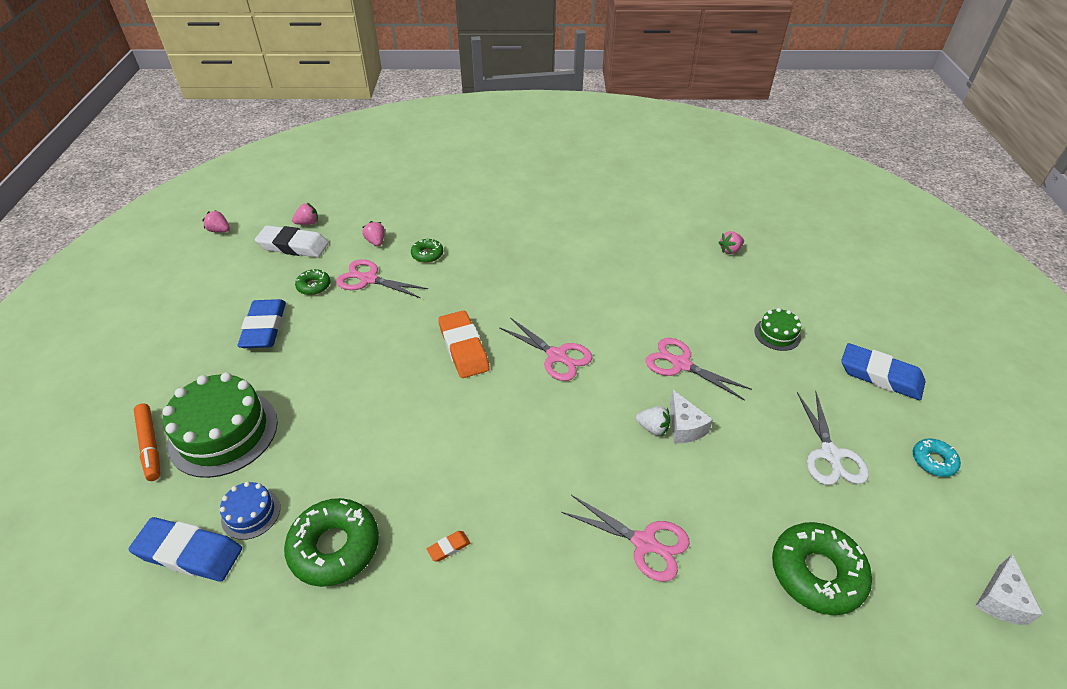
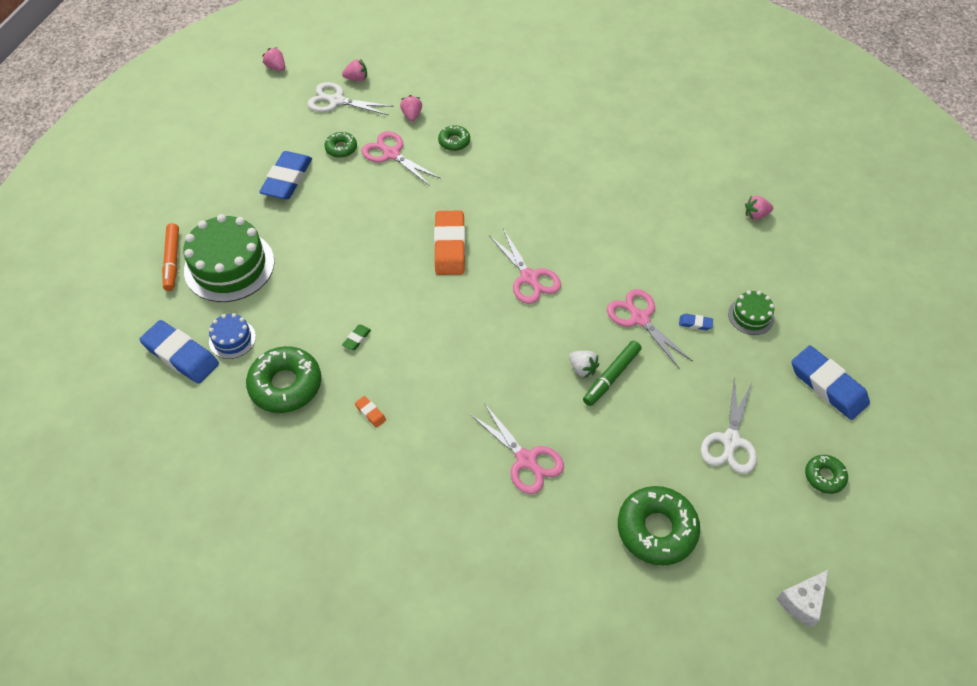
camera: 20 degrees right, 10 degrees up
white eraser [255,225,329,257] -> white scissors [308,82,394,115]
orange eraser [427,531,470,562] -> orange eraser turned 60 degrees clockwise [355,396,386,428]
white cheese [670,390,713,443] -> green marker [583,341,641,406]
turquoise donut [913,438,961,477] -> green donut [805,455,848,494]
none -> green eraser [342,325,371,350]
none -> blue eraser [679,314,713,330]

